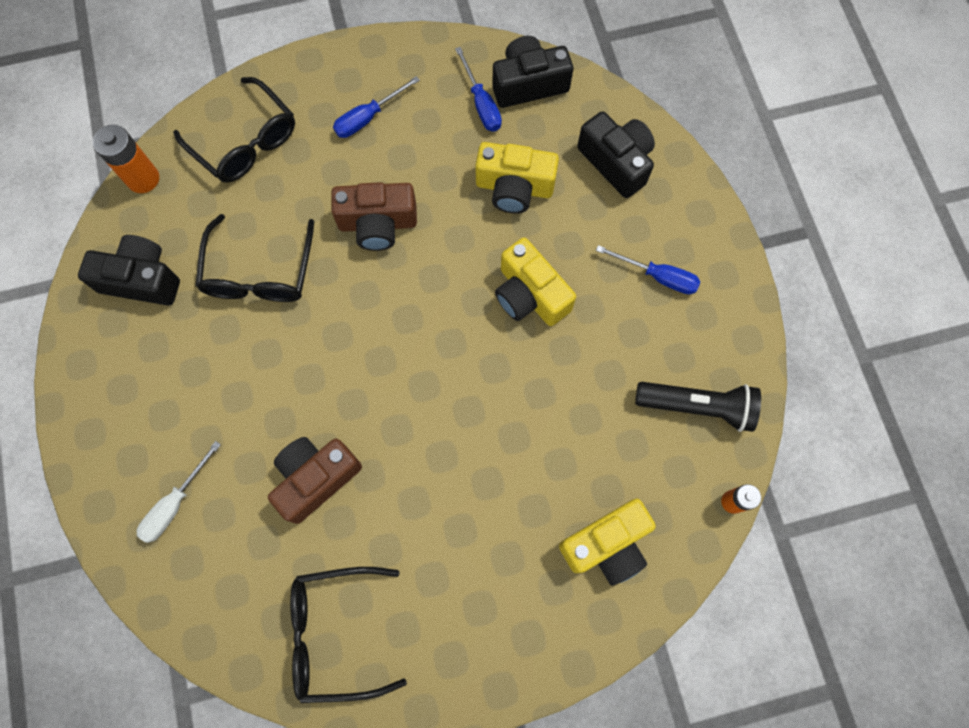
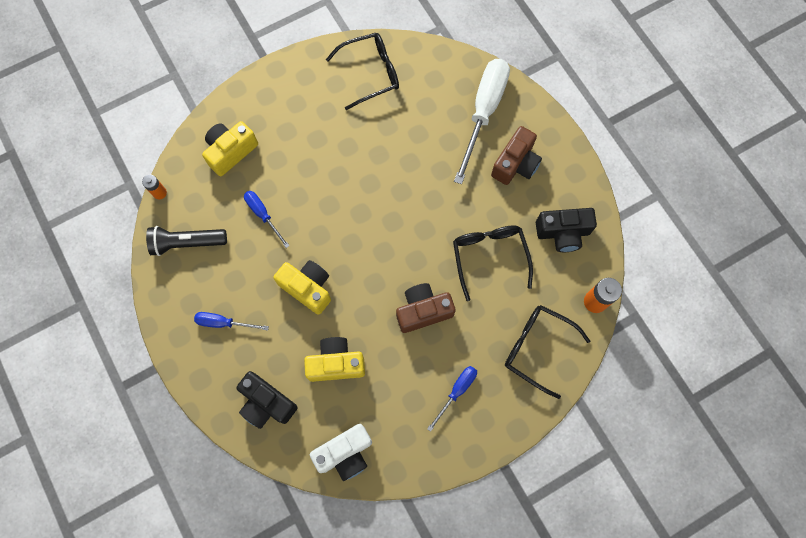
camera: 165 degrees right, 0 degrees up
white screwdriver [137,441,221,543] -> white screwdriver [454,59,510,184], size x2.02
brown camera [268,437,362,524] -> brown camera moved to [491,126,542,185]
blue screwdriver [455,47,502,131] -> blue screwdriver moved to [244,191,290,248]
black camera [492,36,573,108] -> white camera [310,424,372,481]

